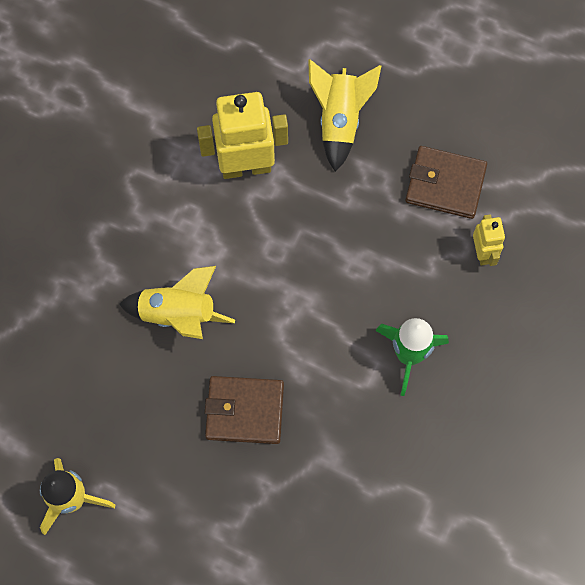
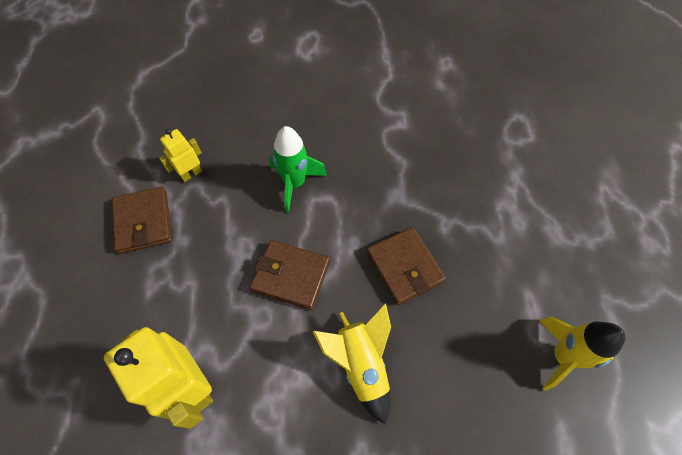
camera: 120 degrees left, 10 degrees down
yellow rocket [308,59,381,172] -> none
none -> brown wallet [250,240,330,310]

